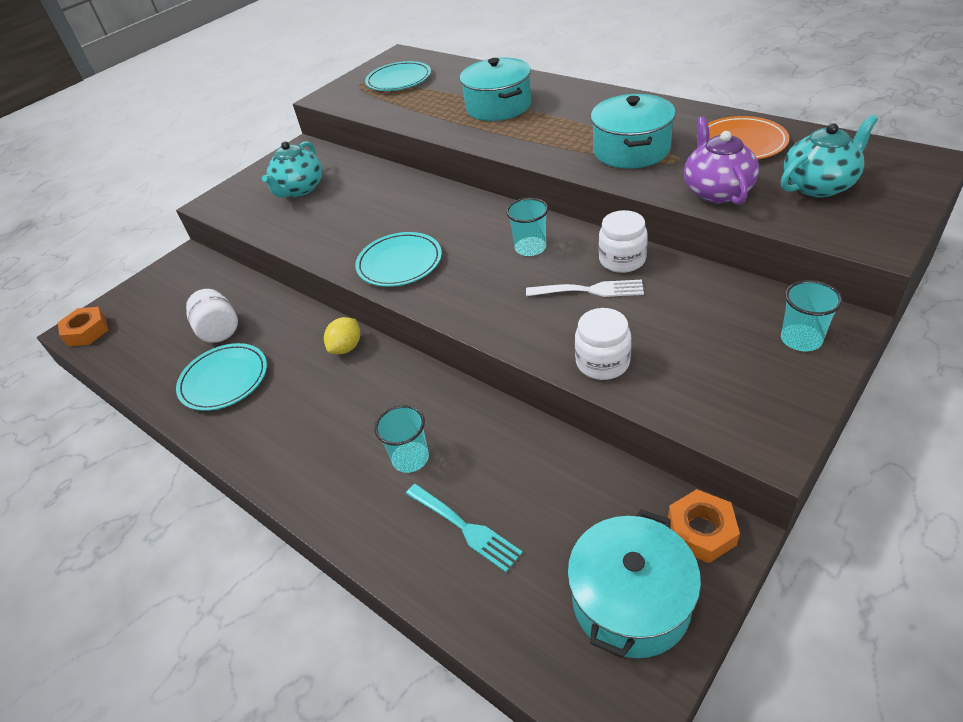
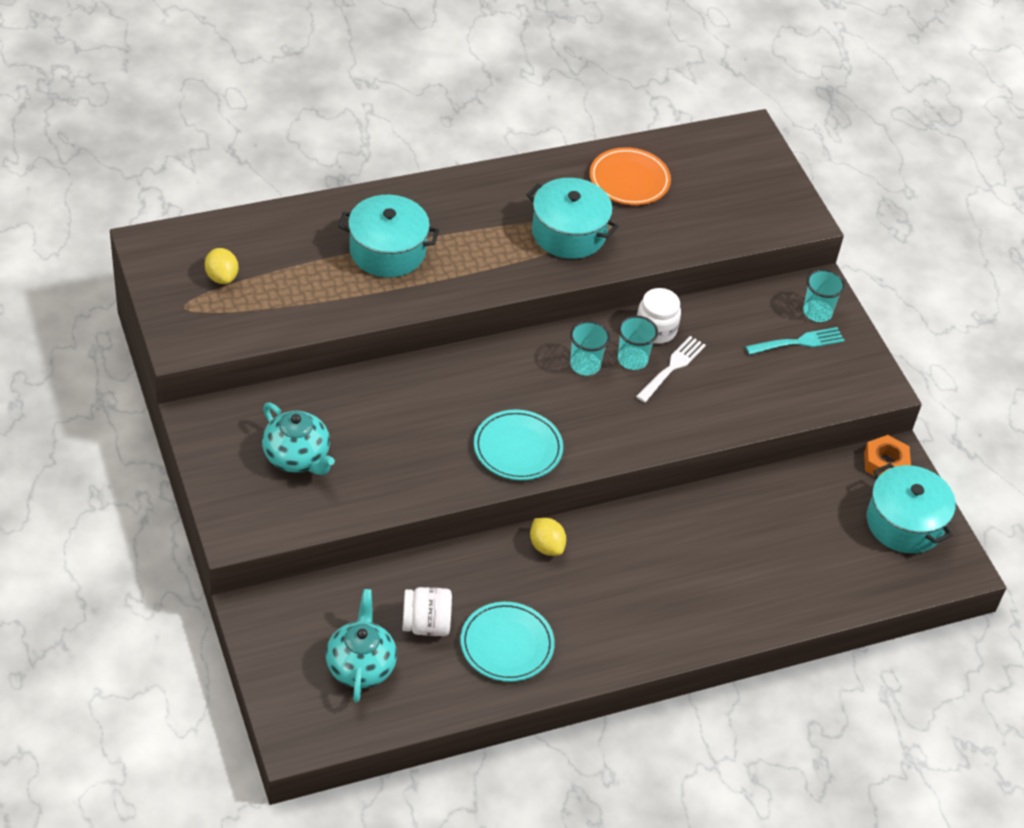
camera: 70 degrees left, 5 degrees up
orange nut [58,307,108,346] -> none
turquoise plate [365,61,431,91] -> yellow lemon [205,248,238,284]
turquoise cup [374,405,429,473] -> turquoise cup moved to [618,315,658,370]
turquoise fork [406,484,523,572] -> turquoise fork moved to [746,327,845,355]
white jar [575,308,631,380] -> none
purple teapot [684,116,759,205] -> none
turquoise teapot [781,115,878,198] -> turquoise teapot moved to [326,589,397,702]

